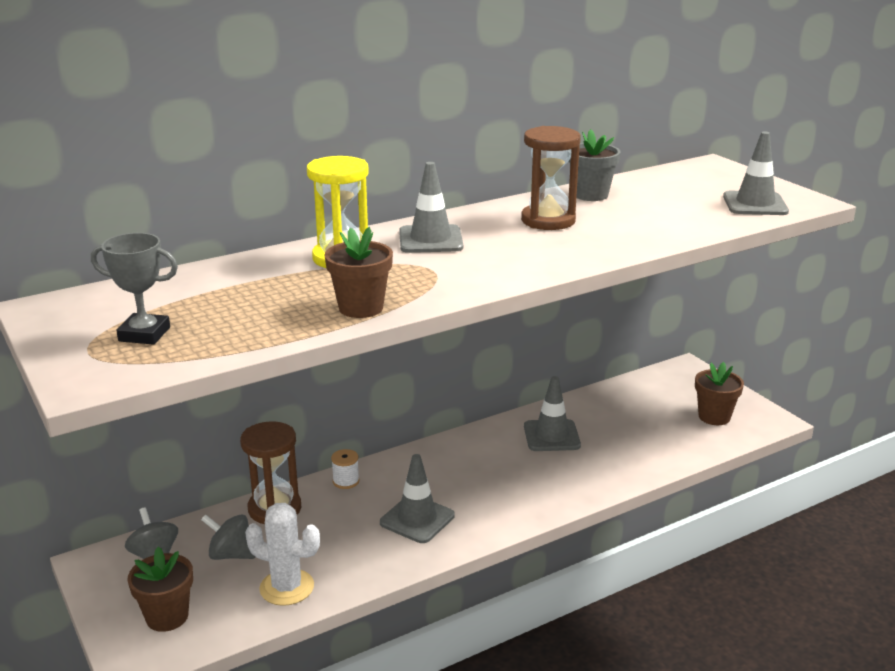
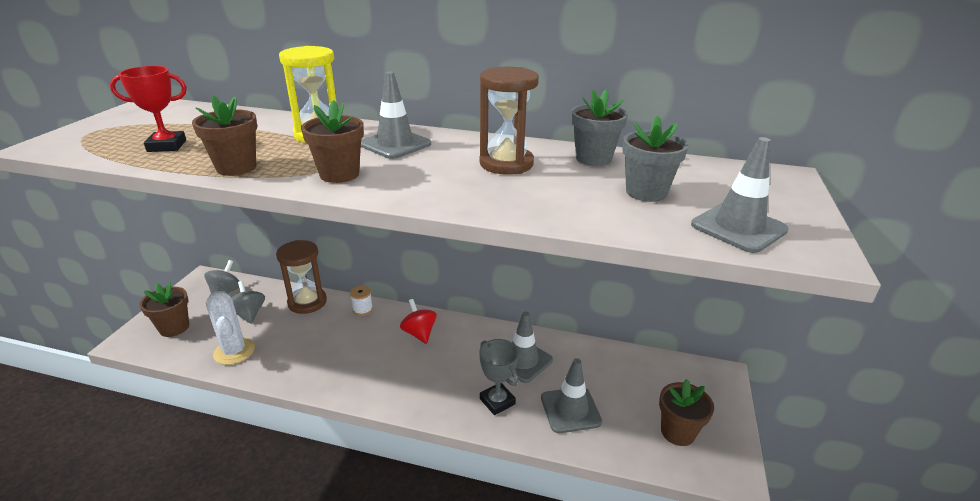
camera: 45 degrees right, 5 degrees up
grey trophy [91,233,178,345] -> grey trophy moved to [479,339,519,415]
grey traffic cone [380,454,455,543] -> grey traffic cone moved to [541,358,602,433]
none -> red trophy [110,66,187,152]
none -> brown flower pot [301,100,364,183]
none -> red spinning top [400,299,437,344]
none -> grey flower pot [622,116,689,202]

